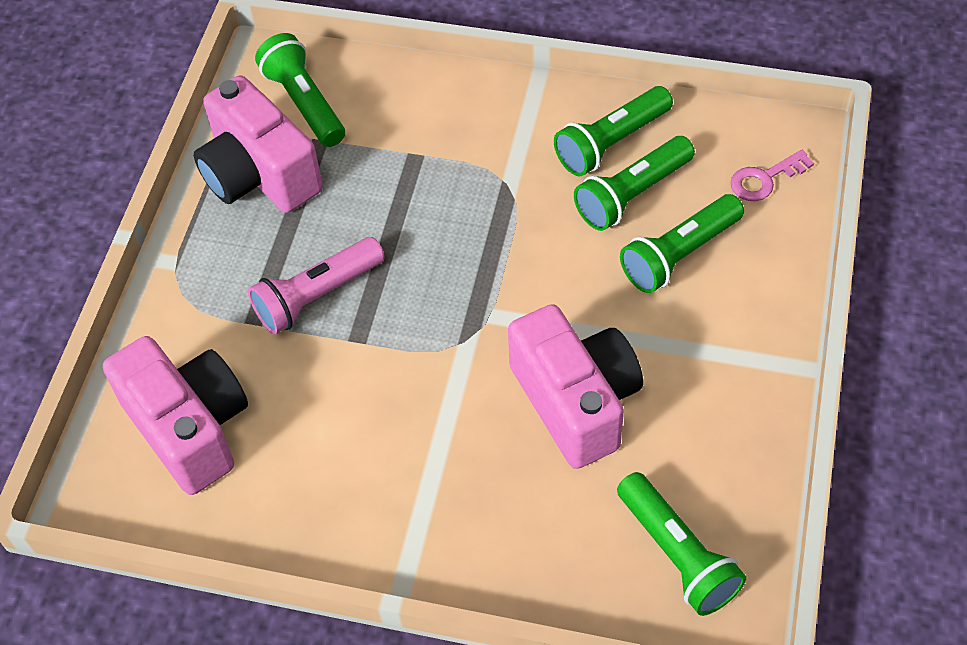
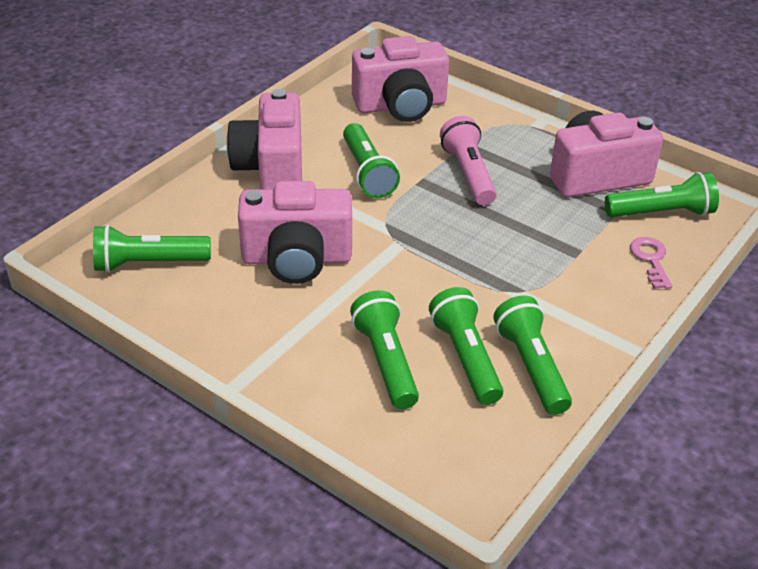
camera: 110 degrees right, 15 degrees down
pink key [730,150,814,201] -> pink key moved to [630,237,672,289]
none -> pink camera [227,89,302,190]
none -> green flashlight [343,123,400,198]

